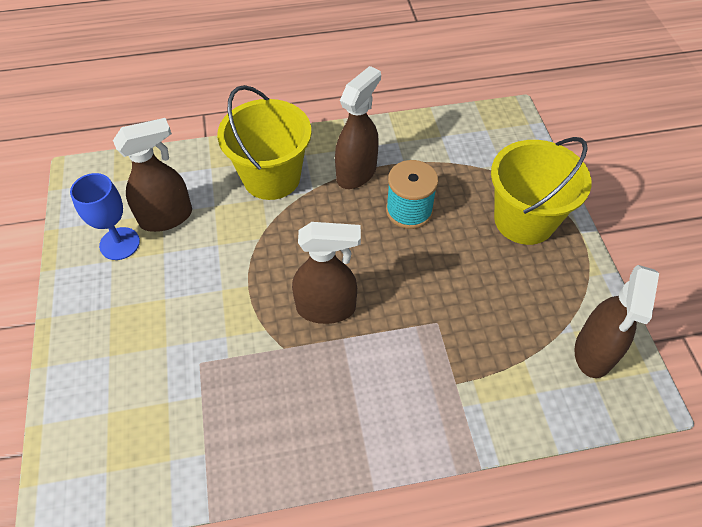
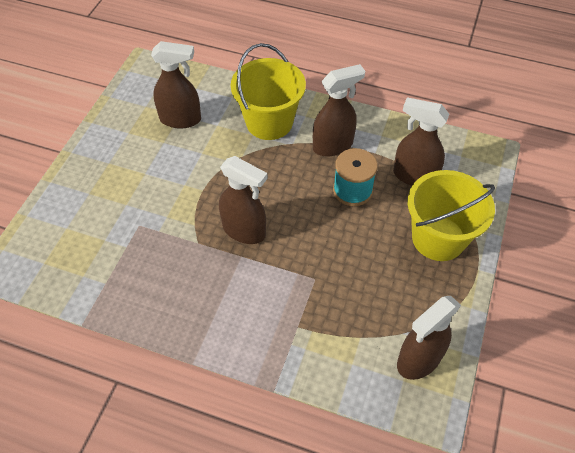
camera: 30 degrees right, 0 degrees up
blue goblet [70,173,140,260] -> none
none -> brown spray bottle [393,97,449,186]

